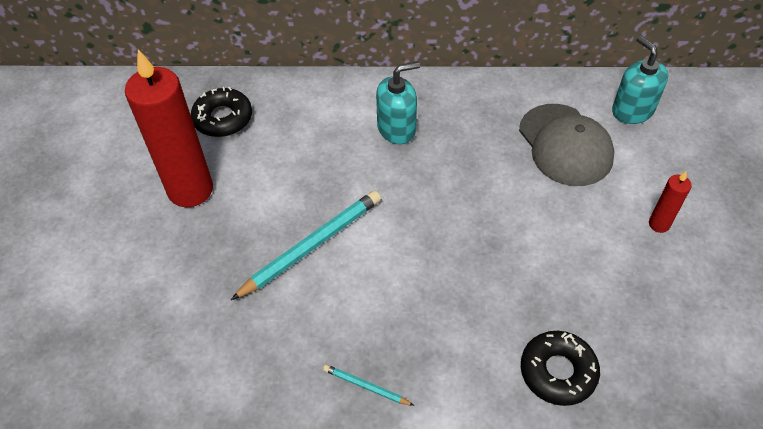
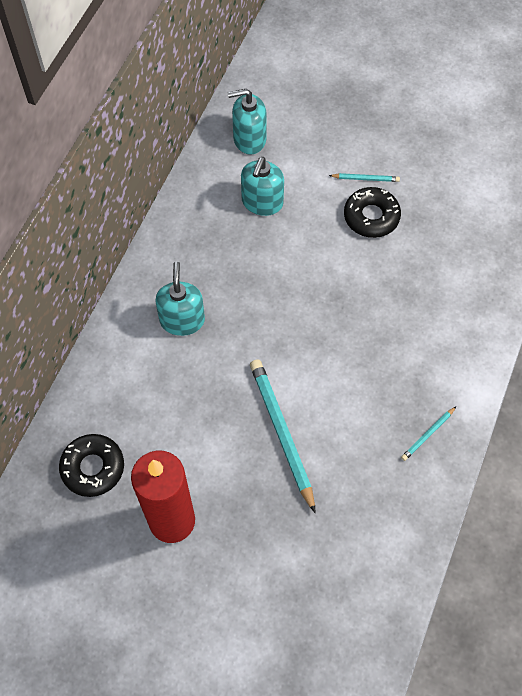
camera: 70 degrees left, 10 degrees up
grey cap [519,104,615,186] -> turquoise soap dispenser [241,157,284,216]
black donut [521,331,600,406] -> black donut moved to [344,187,401,238]
red candle [649,171,692,233] -> turquoise pencil [329,173,400,182]

